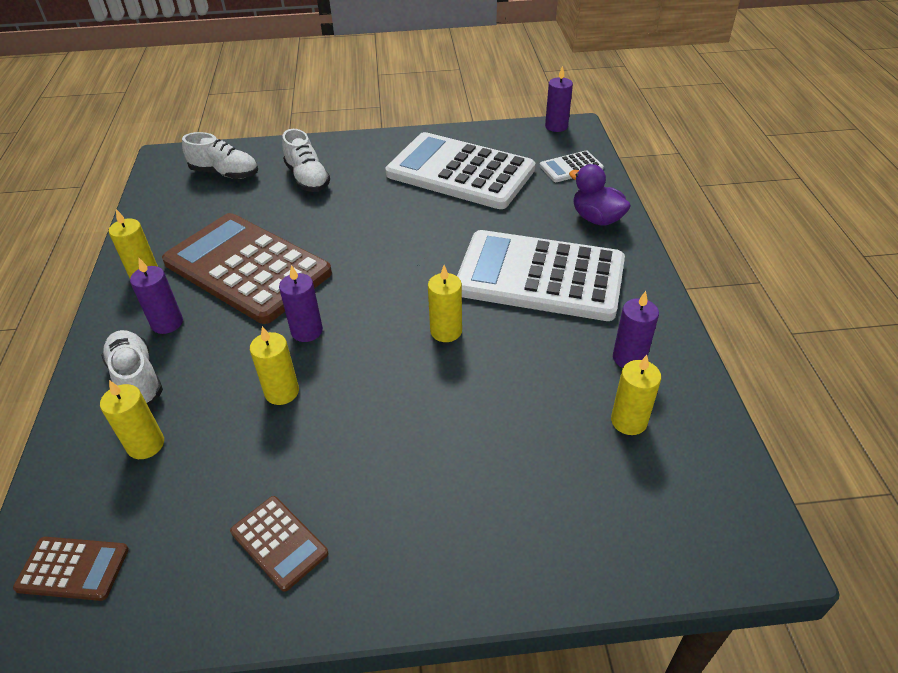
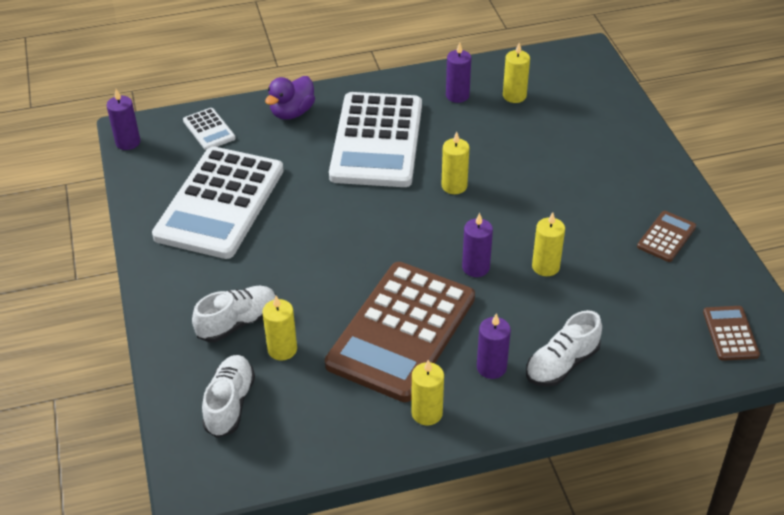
camera: 100 degrees left, 0 degrees up
yellow candle [100,380,164,459] -> yellow candle moved to [262,296,297,360]

